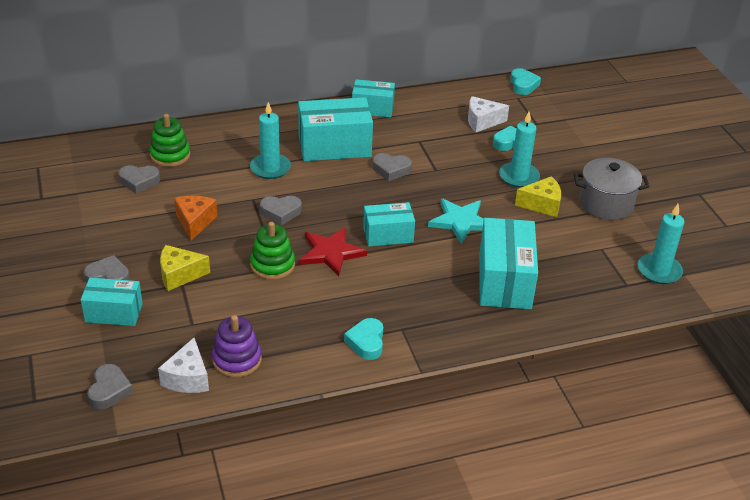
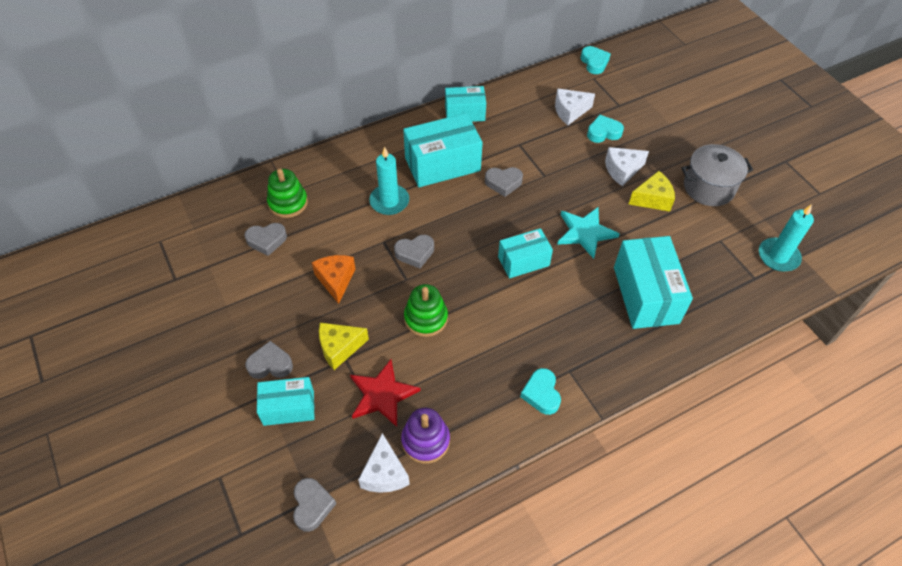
camera: 10 degrees left, 15 degrees up
red star [300,227,367,276] -> red star moved to [350,359,421,427]
turquoise candle [499,112,540,188] -> white cheese [605,147,649,186]

